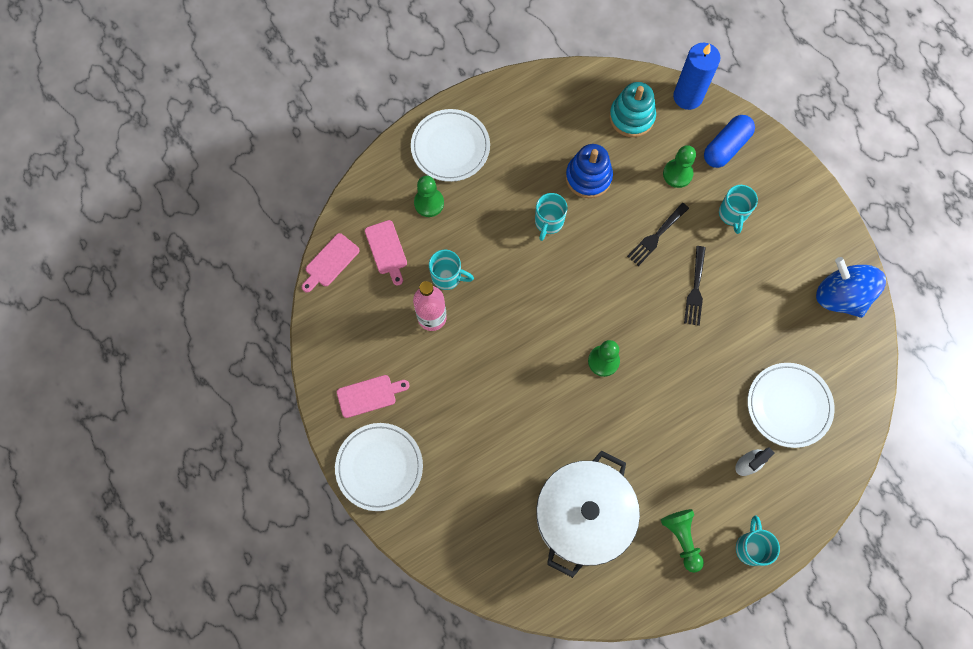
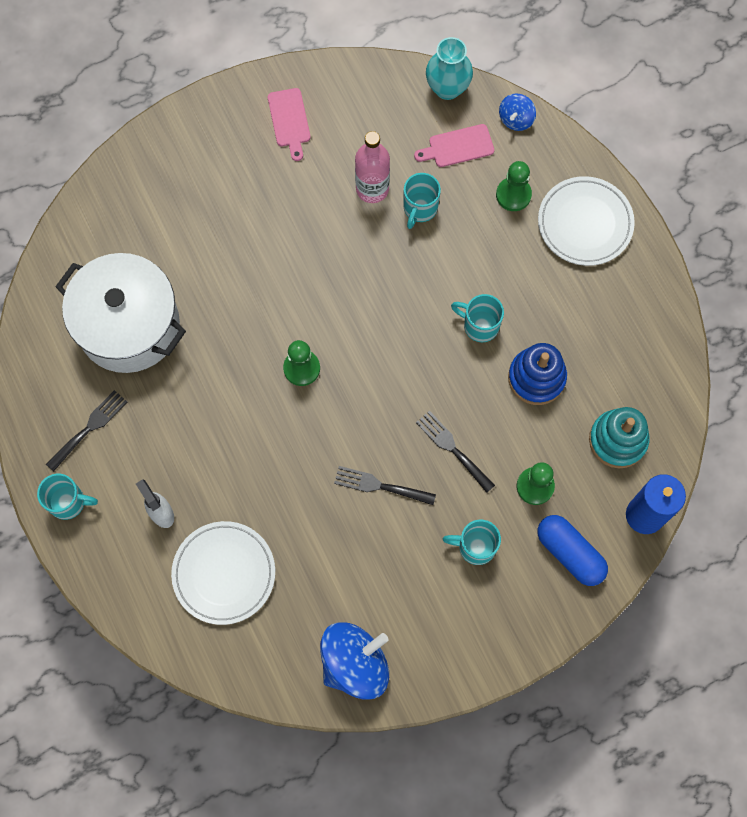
camera: 95 degrees right, 0 degrees up
pink cutting board [302,233,360,293] -> turquoise vase [426,37,473,100]
white plate [335,423,423,511] -> none
green pawn [661,509,704,573] -> black fork [46,390,127,472]
none -> blue spinning top [499,93,536,131]

